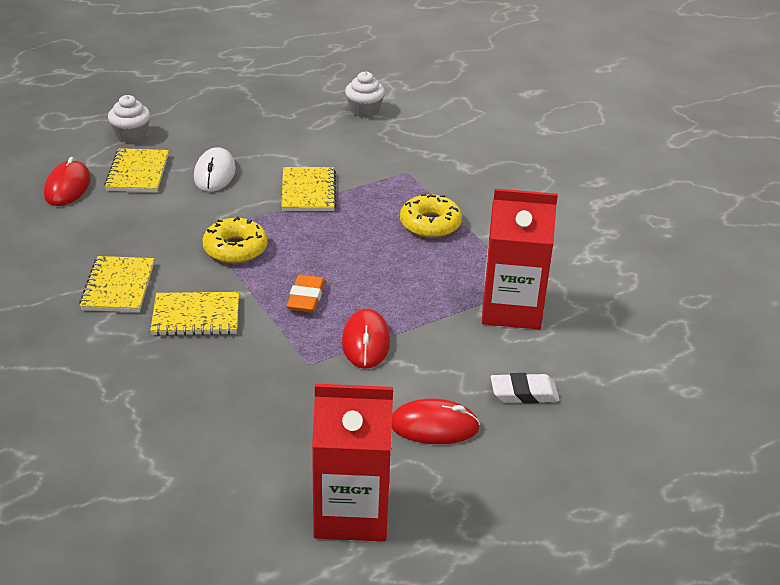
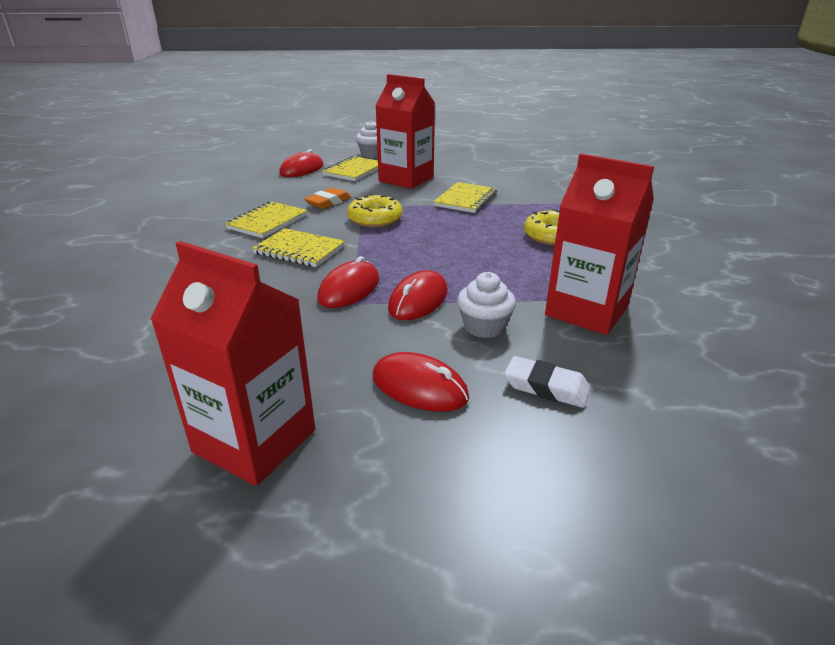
camera: 30 degrees right, 5 degrees down
white mouse [194,147,236,192] -> red carton [375,74,435,189]
orange eraser [287,275,325,313] -> orange eraser moved to [304,188,351,209]
white cupcake [345,71,385,117] -> white cupcake moved to [457,272,516,338]
none -> red mouse [317,256,379,308]

